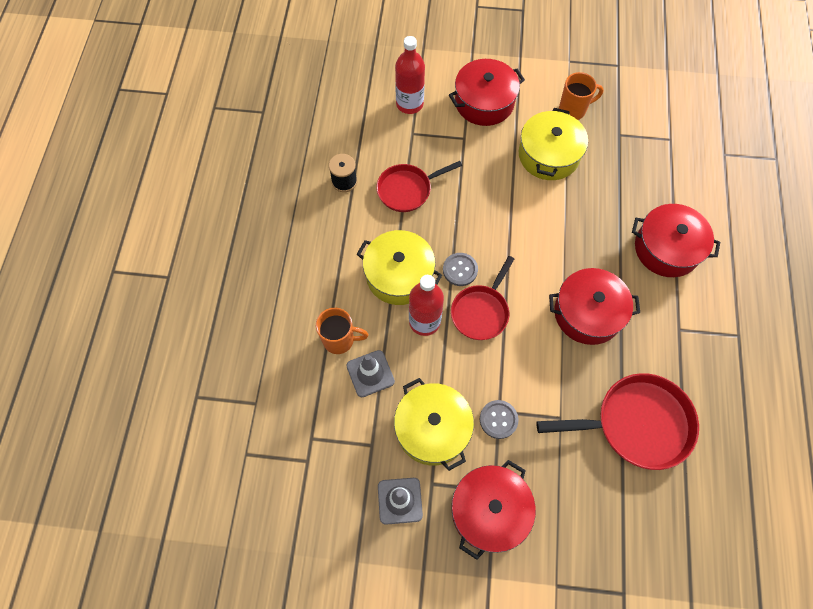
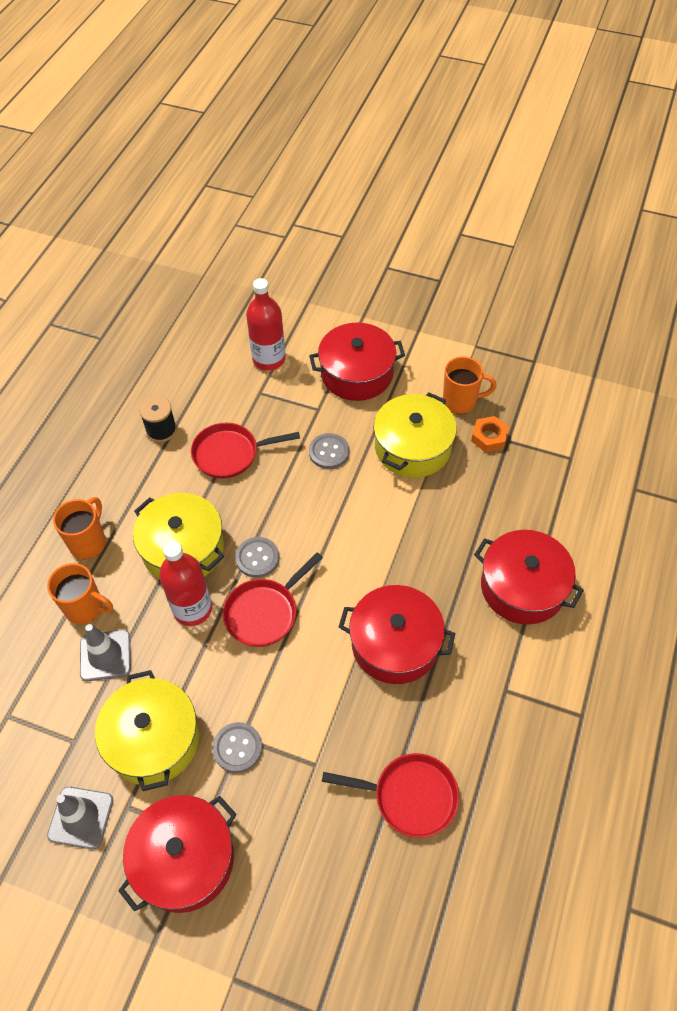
camera: 15 degrees right, 10 degrees down
red pan [537,373,699,470] -> red pan [322,753,459,838], size x0.65
none -> orange mug [53,497,106,559]
none -> grey button [309,433,349,469]
none -> orange nut [471,416,509,452]

